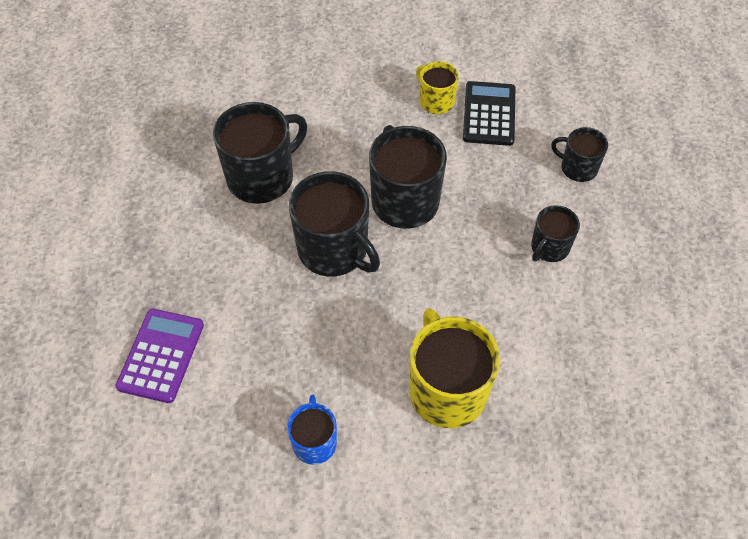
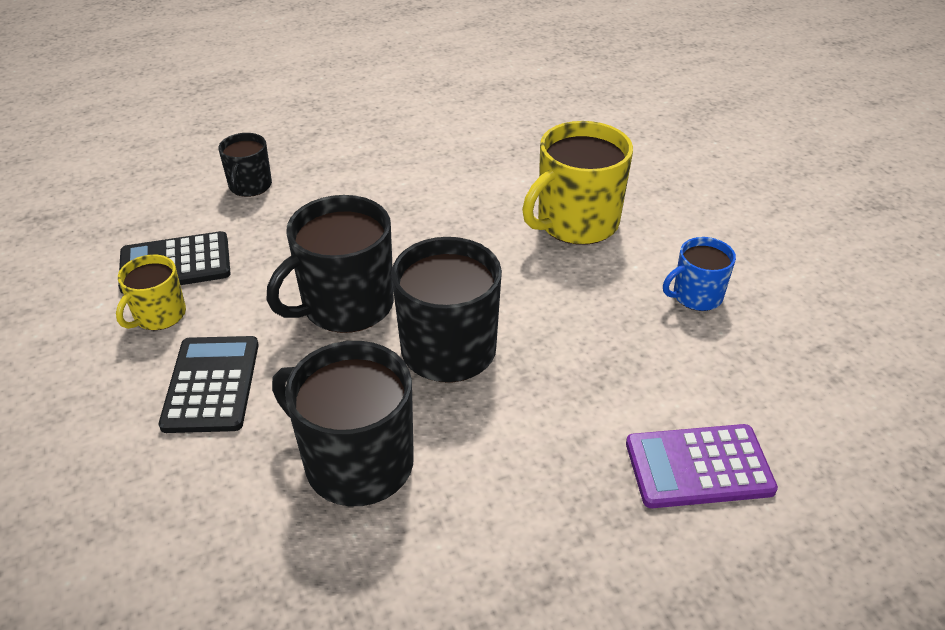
camera: 110 degrees left, 15 degrees down
black mug [531,205,580,262] -> none
none -> black calculator [159,336,259,433]

